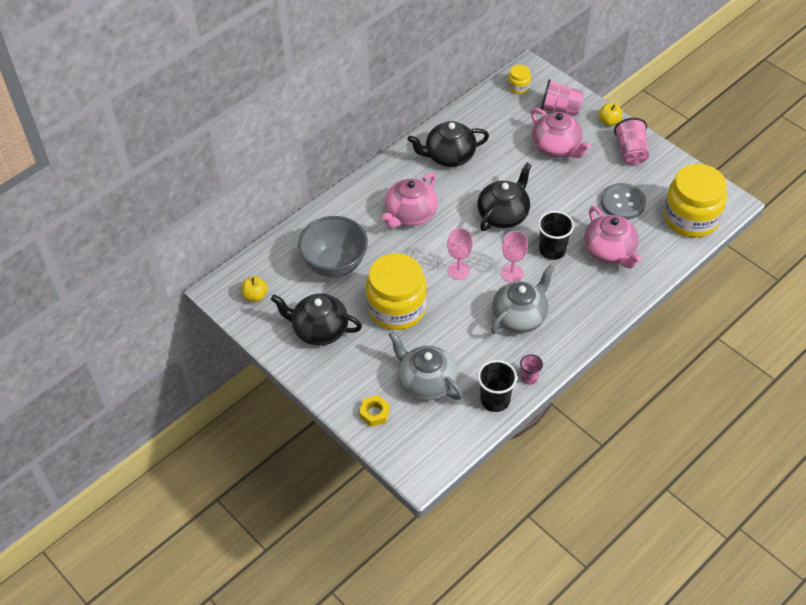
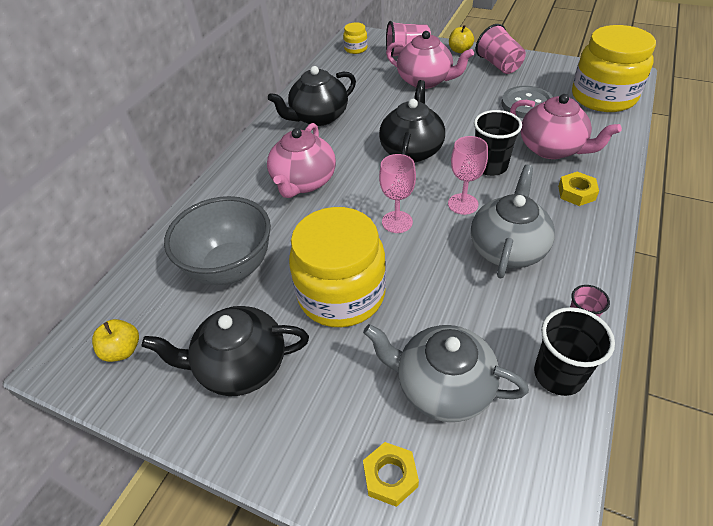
camera: 20 degrees left, 5 degrees down
none -> yellow nut [558,172,599,206]

